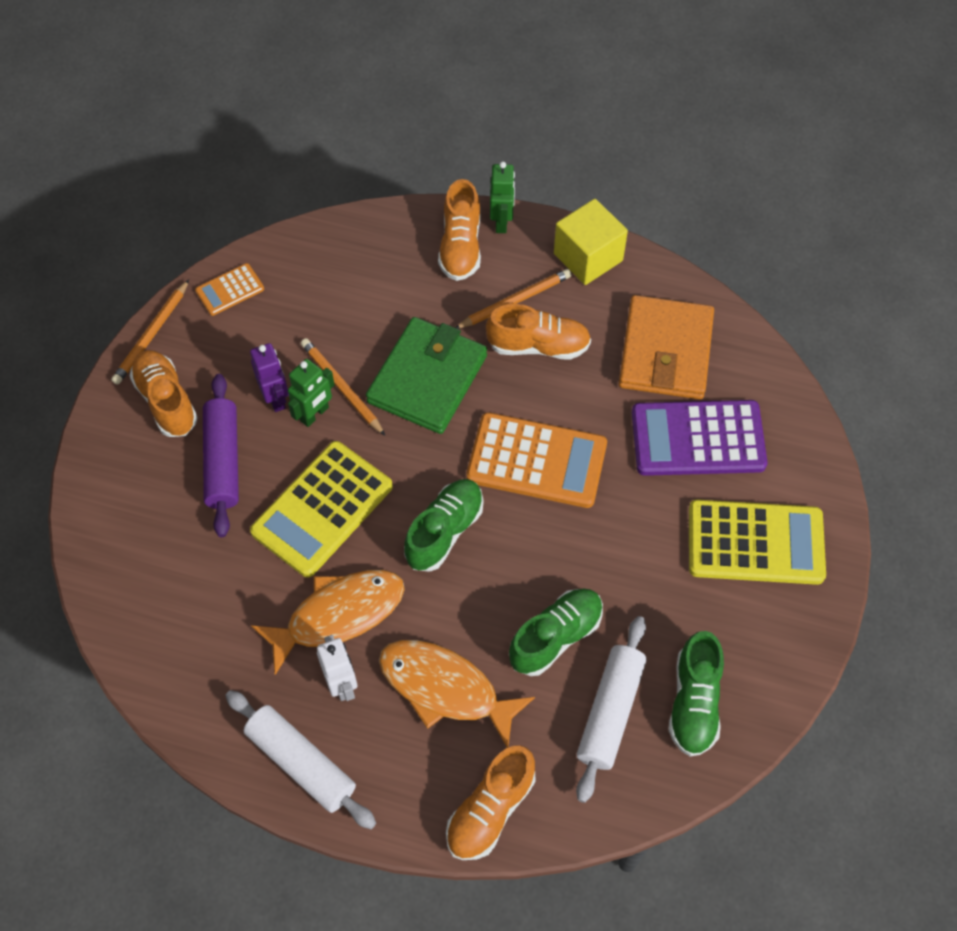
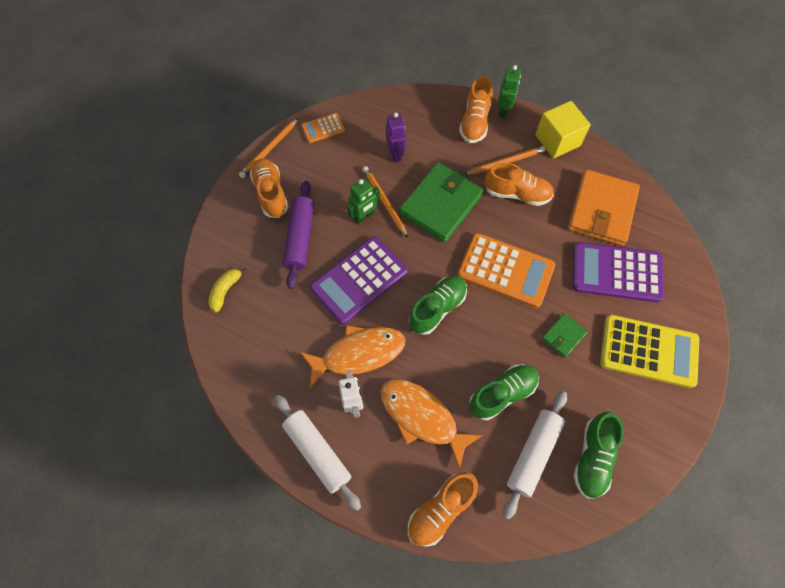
camera: 10 degrees right, 5 degrees up
purple robot [250,343,289,412] -> purple robot moved to [386,112,406,163]
yellow calculator [250,441,393,577] -> purple calculator [310,236,408,325]
none -> yellow banana [208,268,247,313]
none -> green wallet [542,313,587,358]

